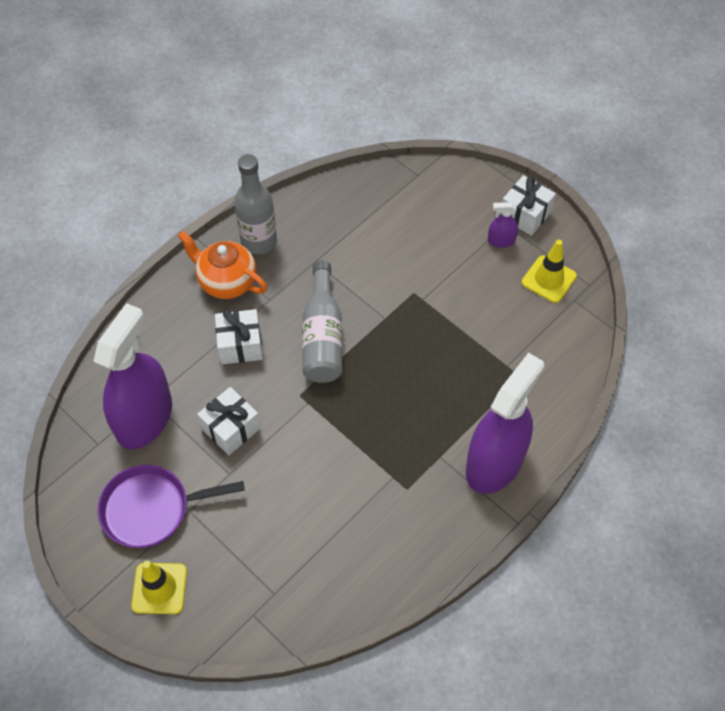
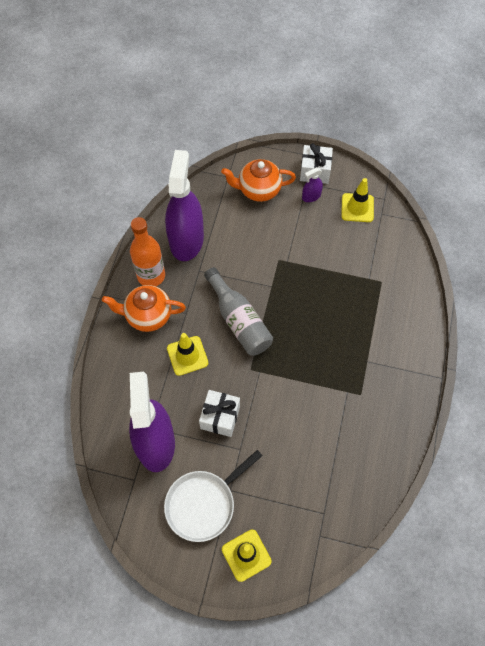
camera: 30 degrees left, 5 degrees up
purple pan [98,465,245,548] -> white pan [164,450,262,542]
white gift [215,309,263,364] -> yellow traffic cone [167,333,208,376]
grey bottle [234,154,277,255] -> orange bottle [130,217,165,286]
purple spray bottle [466,352,544,494] -> purple spray bottle moved to [165,150,204,261]
none -> orange teapot [221,159,296,202]

